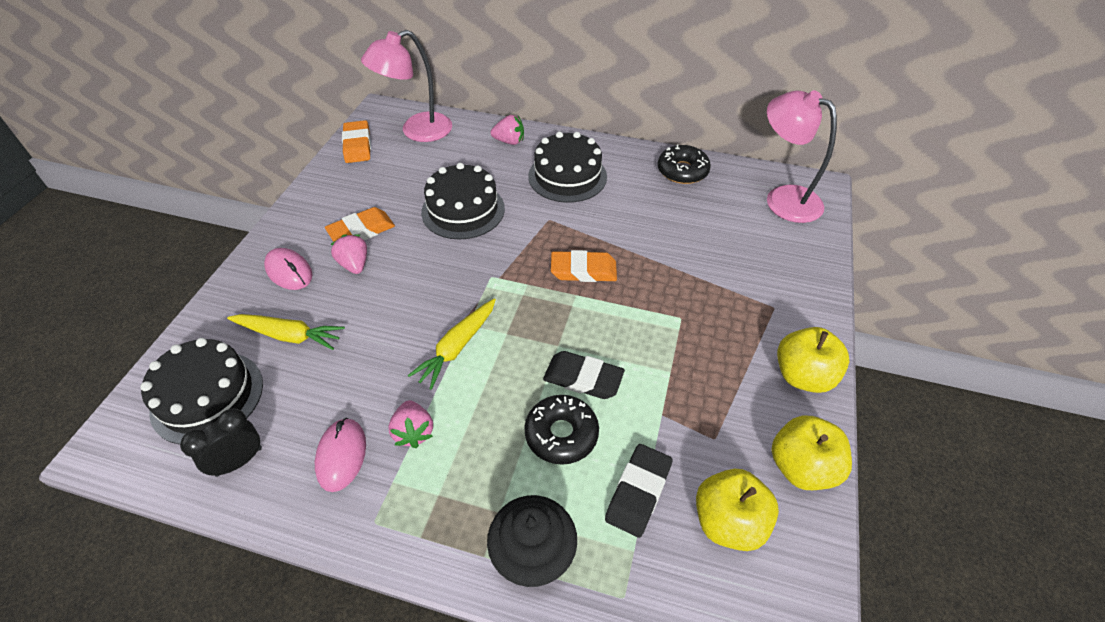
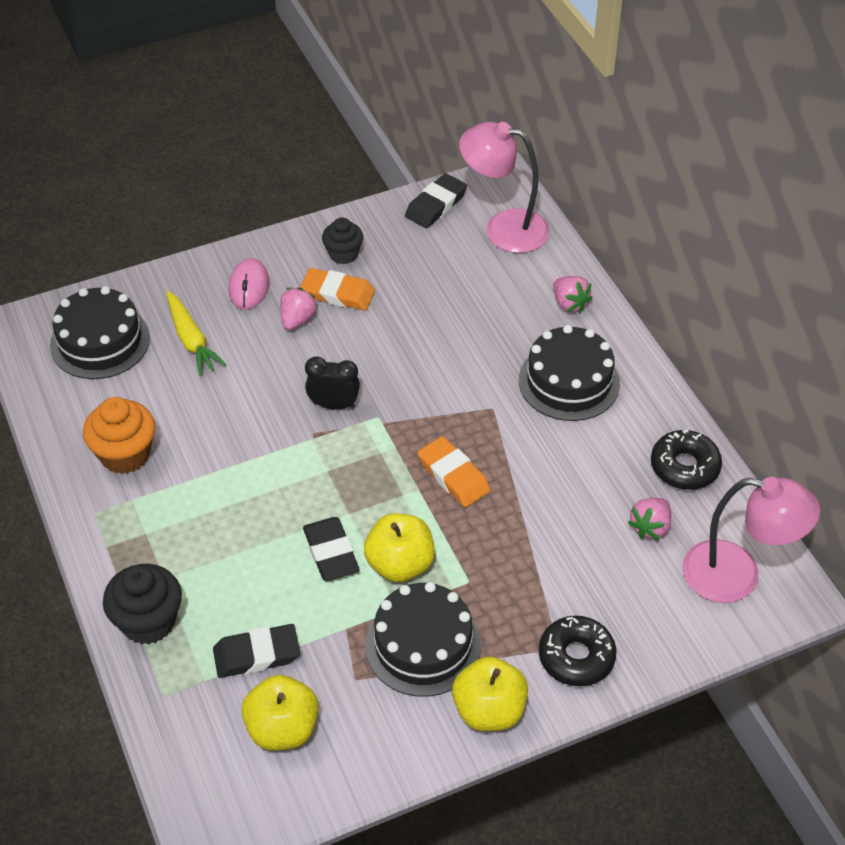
camera: 50 degrees right, 0 degrees up
black clock [180,408,262,477] -> black clock moved to [305,356,360,410]
pink mouse [315,418,366,492] -> orange cupcake [83,397,155,474]
orange eraser [342,120,371,163] -> black eraser [405,173,467,228]
pink strawberry [389,400,433,448] -> pink strawberry moved to [628,498,671,540]
yellow carrot [408,298,496,390] -> none
black cake [421,163,505,240] -> black cake moved to [365,582,481,697]
black donut [524,395,599,465] -> black donut moved to [539,616,616,686]
pink lamp [767,90,837,223] -> pink lamp turned 105 degrees clockwise [682,477,820,603]
yellow apple [772,415,852,490] -> yellow apple moved to [364,513,435,582]
none -> black cupcake [322,218,363,264]

